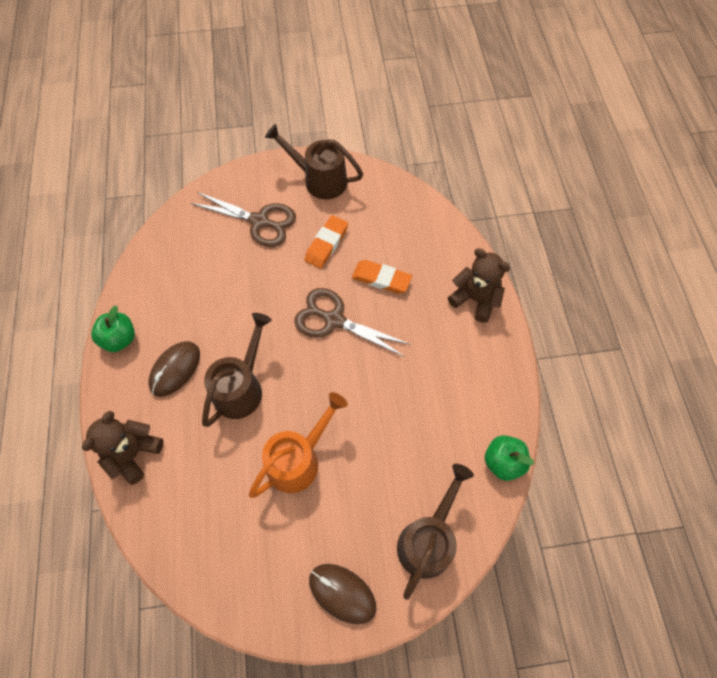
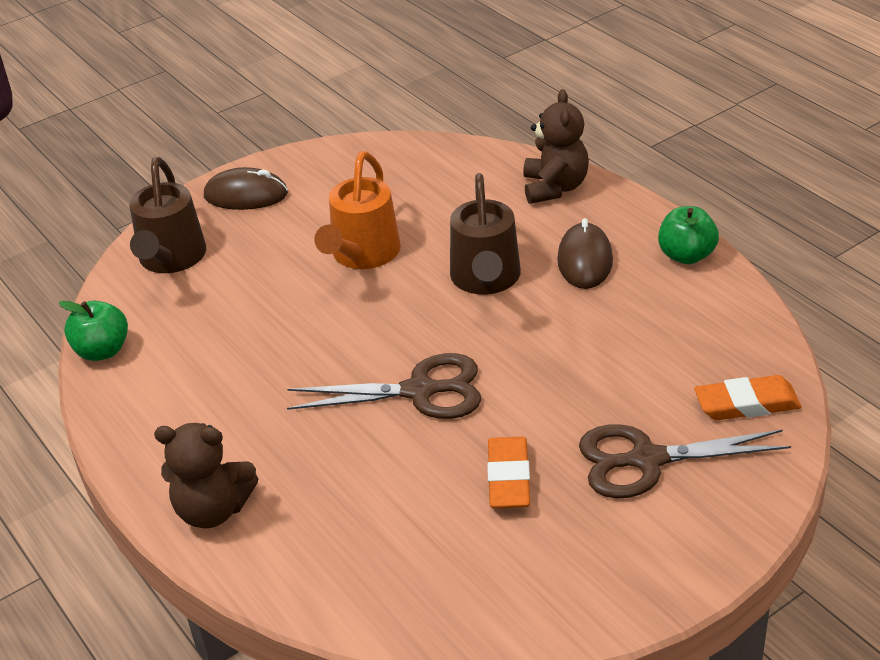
camera: 155 degrees right, 25 degrees down
brown watering can [265,124,363,199] -> none
orange eraser [352,260,412,294] -> orange eraser moved to [694,375,801,420]

